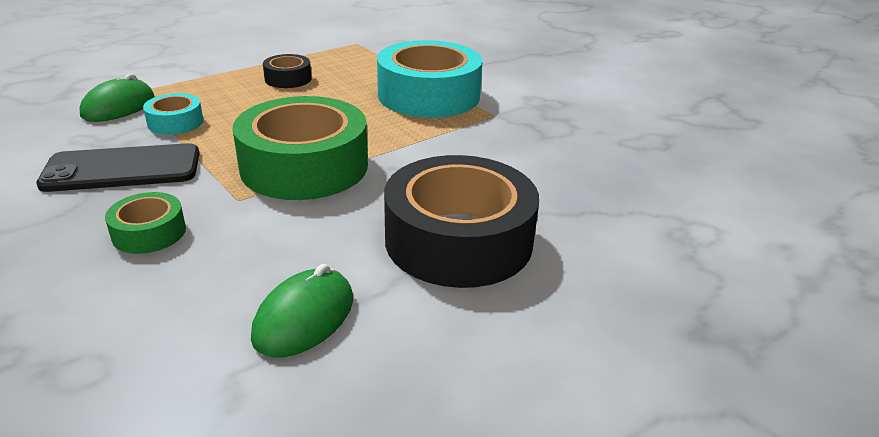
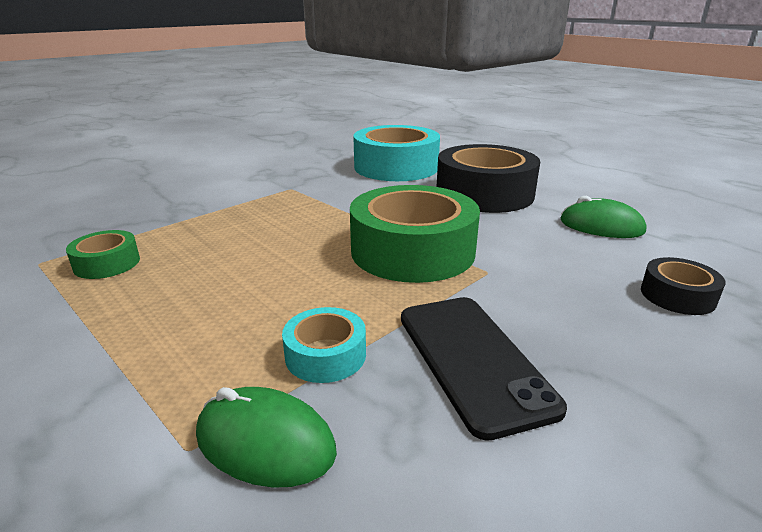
camera: 95 degrees left, 5 degrees down
green tape [105,192,186,254] -> green tape moved to [66,230,140,279]
black tape [263,54,312,88] -> black tape moved to [641,257,725,315]
turquoise tape [377,40,483,118] -> turquoise tape moved to [353,125,440,181]

